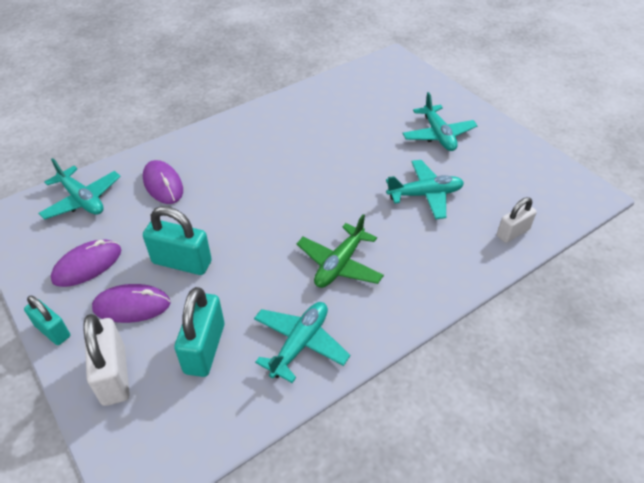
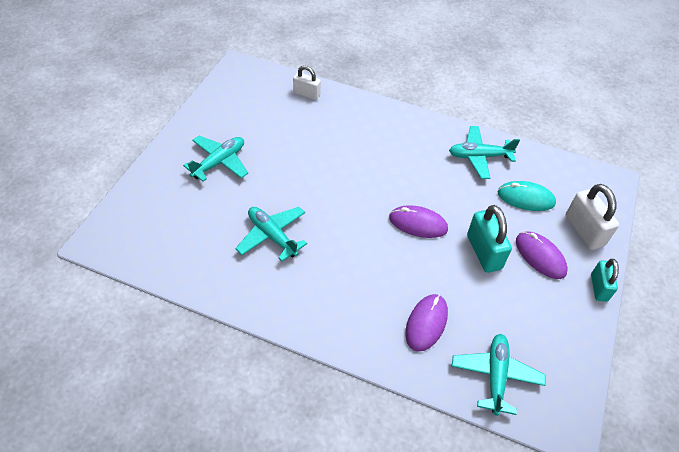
camera: 125 degrees left, 5 degrees up
purple mouse [51,239,121,287] -> purple mouse moved to [389,205,448,238]
white padlock [83,314,130,406] -> white padlock turned 60 degrees counterclockwise [566,184,619,250]
turquoise padlock [174,287,225,377] -> turquoise mouse [497,181,556,211]
green plane [297,214,384,288] -> none
turquoise plane [386,160,464,219] -> turquoise plane moved to [235,207,307,261]

